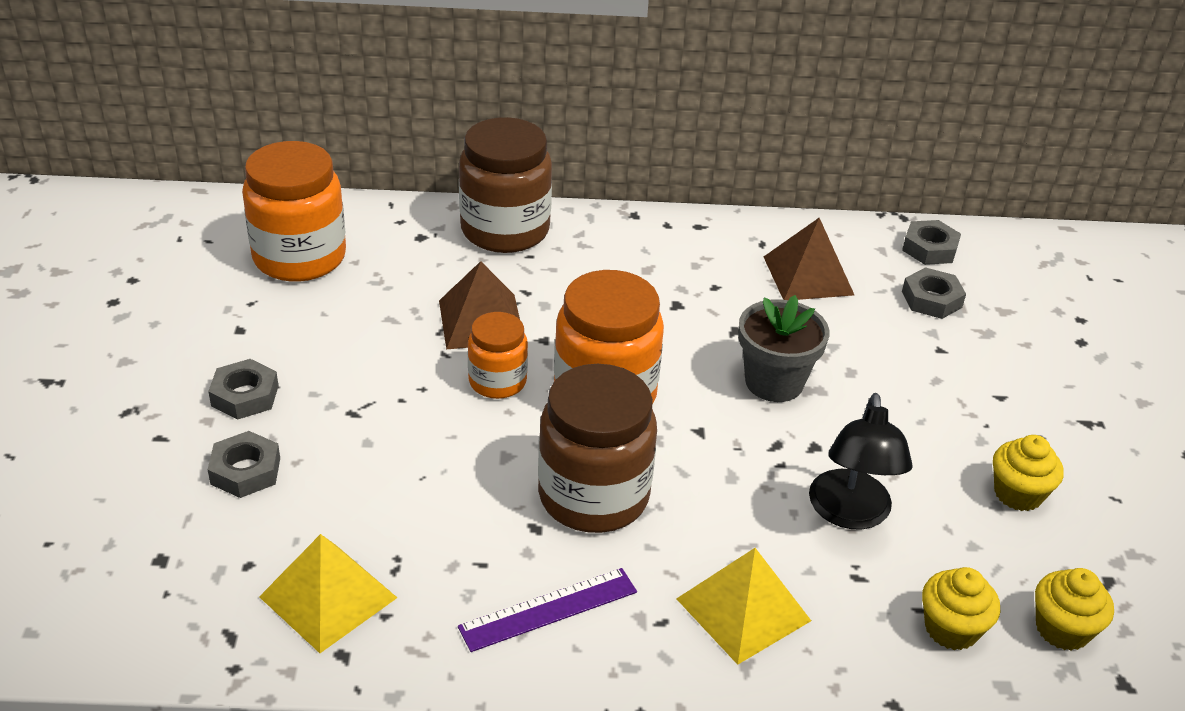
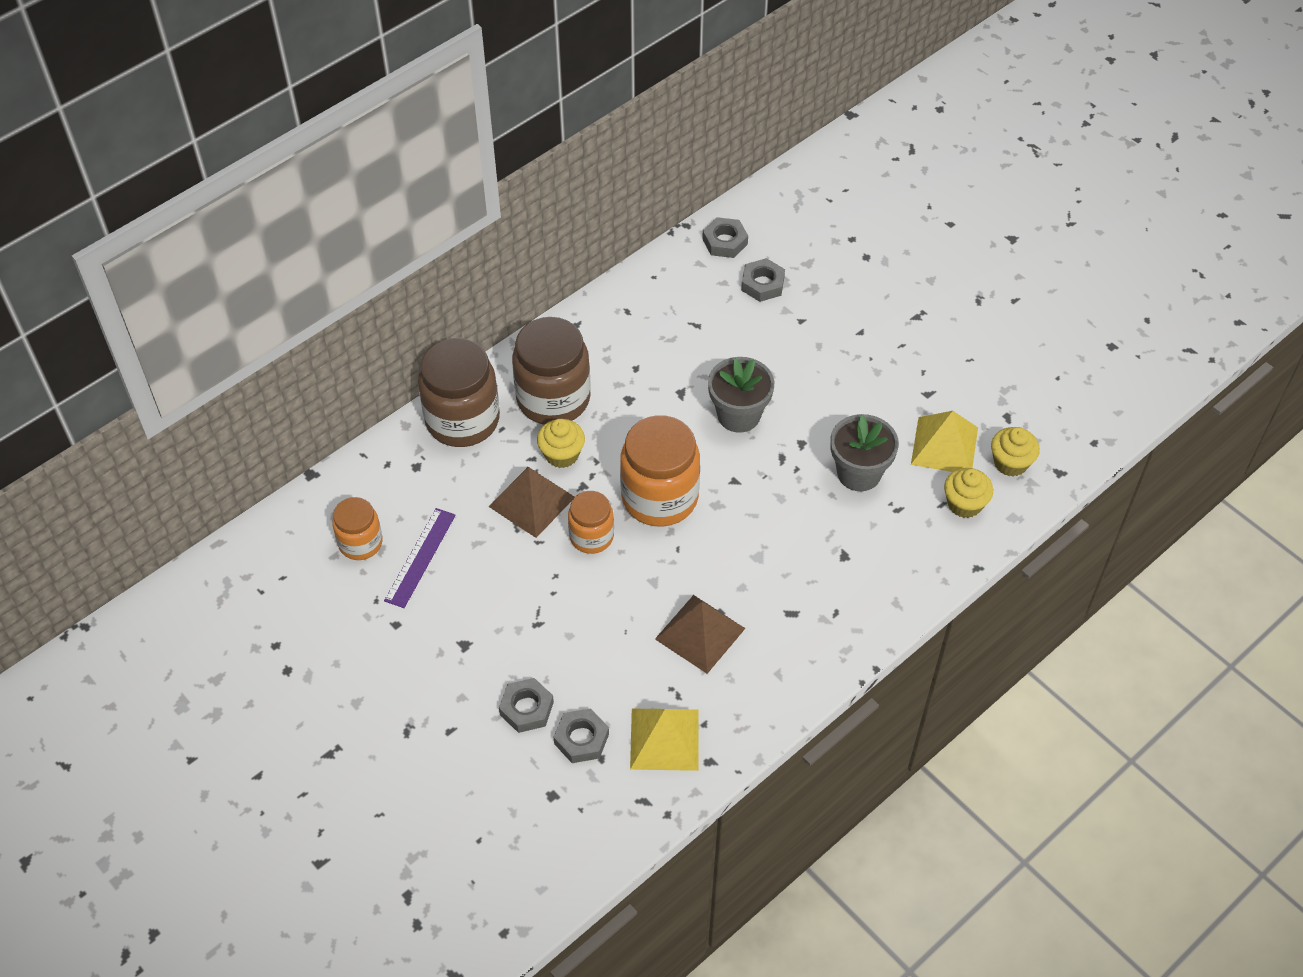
camera: 40 degrees left, 15 degrees up
grey nut [208,359,278,420] -> grey nut moved to [554,708,609,763]
orange jar [242,141,346,282] -> orange jar [332,497,383,560], size x0.57
purple ruler [458,568,637,652] -> purple ruler moved to [384,508,456,608]
brown jar [538,364,657,533] -> brown jar moved to [512,317,591,425]
yellow pyramid [676,548,811,665] -> yellow pyramid moved to [911,411,978,472]
brown pyramid [764,218,854,300] -> brown pyramid moved to [655,595,746,674]
black lamp [809,393,912,529] -> grey flower pot [831,414,899,491]
yellow cupcake [993,435,1064,511] -> yellow cupcake moved to [537,419,585,468]

